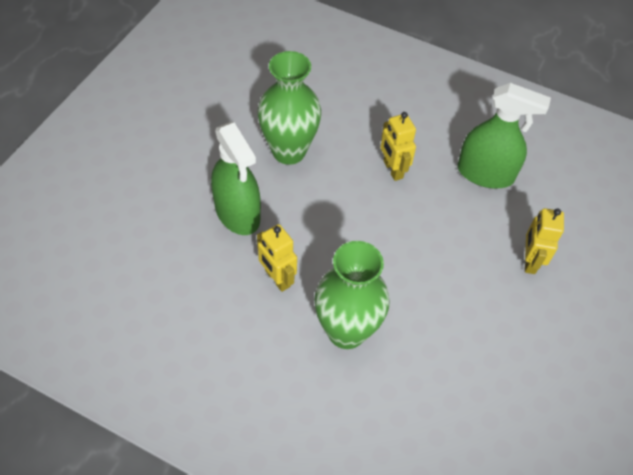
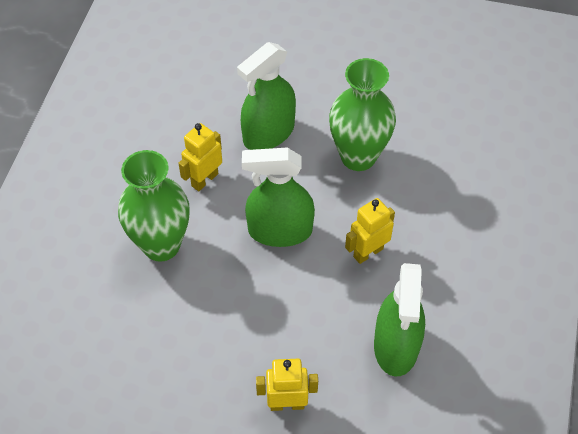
camera: 80 degrees right, 0 degrees up
none -> green spray bottle [242,148,315,247]

